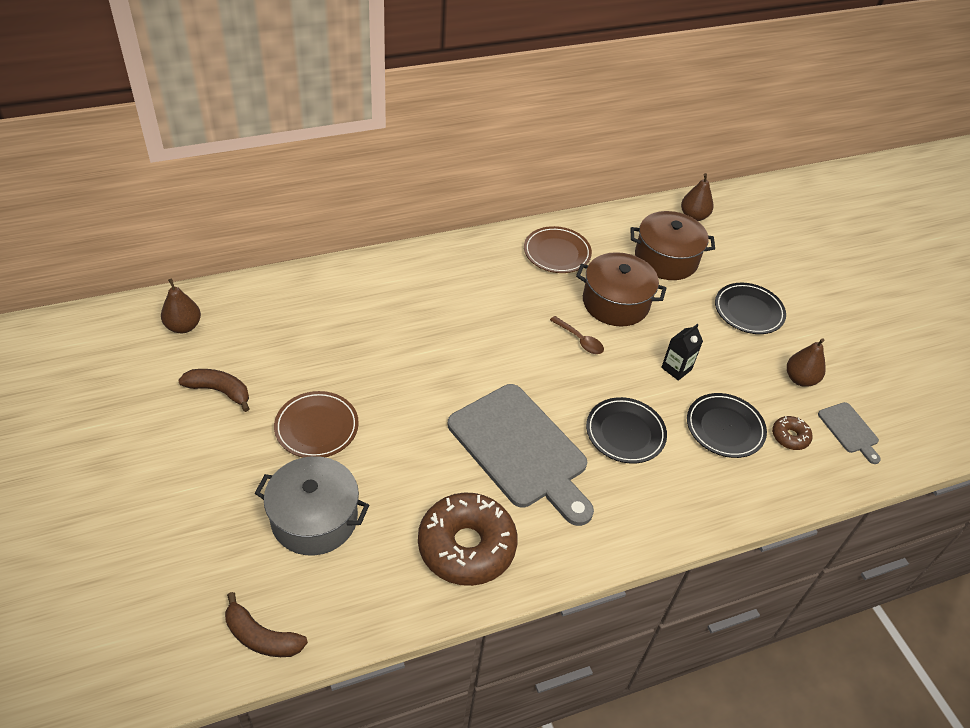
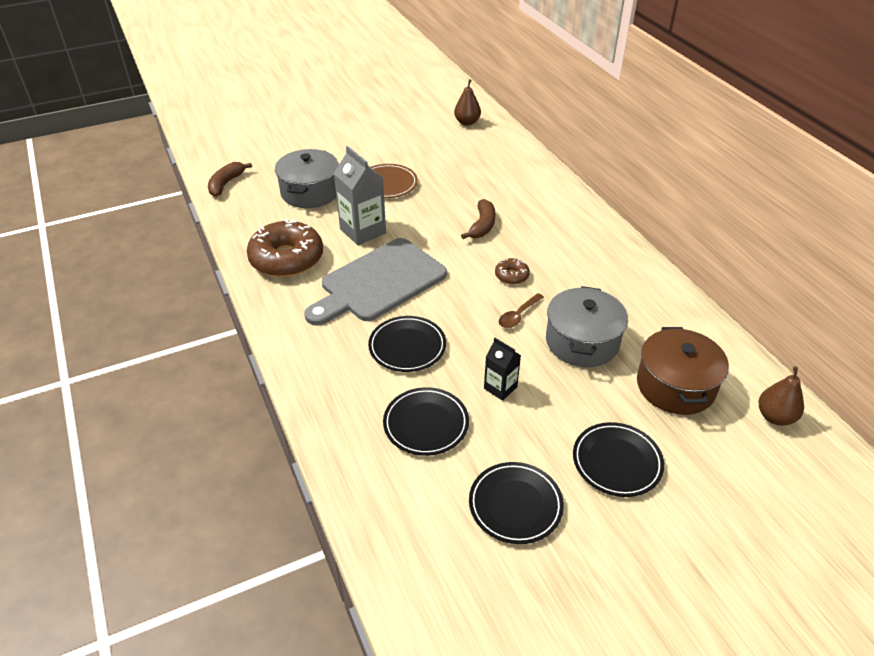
camera: 90 degrees right, 5 degrees down
brown banana [178,369,249,412] -> brown banana moved to [461,199,495,239]
brown plate [524,226,592,273] -> none
brown pot [576,252,666,326] -> grey pot [546,286,628,367]
brown donut [772,416,812,450] -> brown donut moved to [495,258,530,285]
brown pear [787,338,826,387] -> black plate [469,462,564,544]
grey cutting board [818,402,881,464] -> none
none -> grey carton [333,146,386,245]

